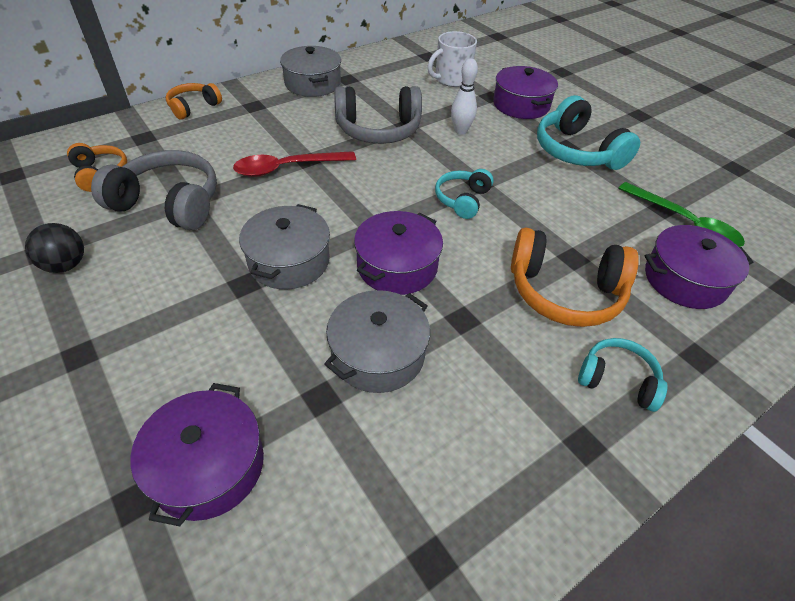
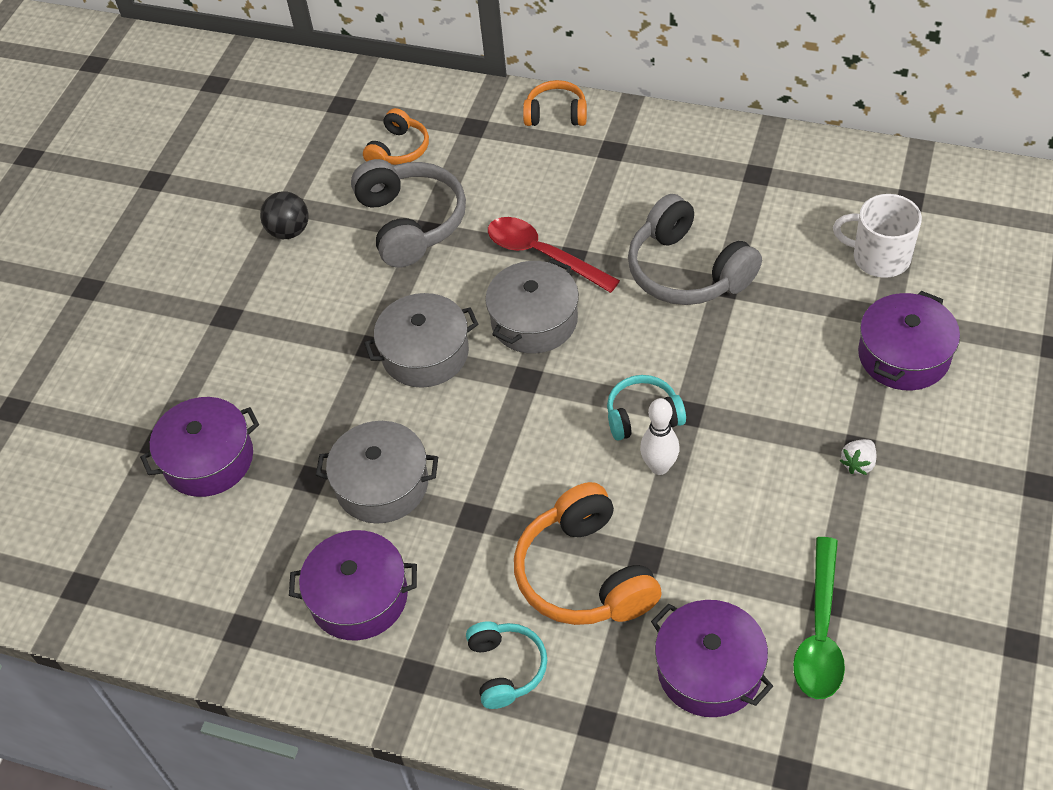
camera: 60 degrees right, 5 degrees up
grey pot [280,46,341,97] -> grey pot moved to [485,259,579,354]
purple pot [354,211,443,295] -> purple pot moved to [289,530,417,640]
white bowling pin [451,58,478,135] -> white bowling pin moved to [640,398,680,475]
turquoise headphones [537,95,640,170] -> white strawberry [840,439,876,475]

